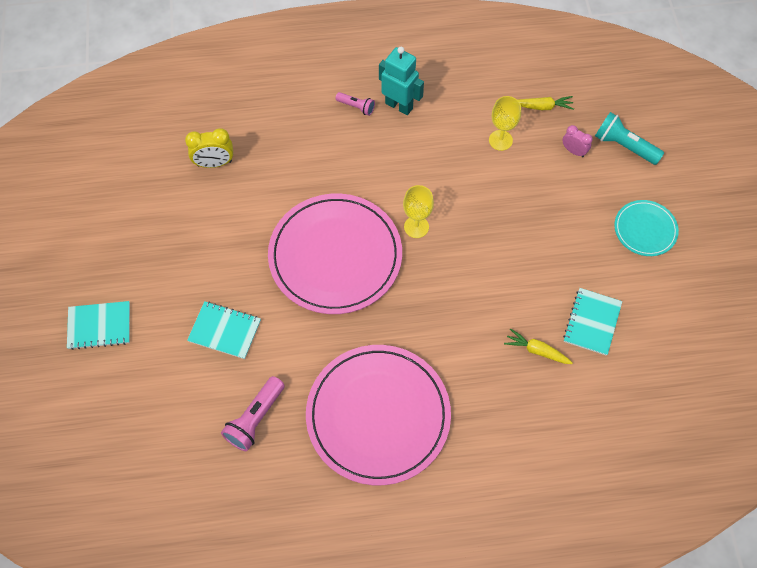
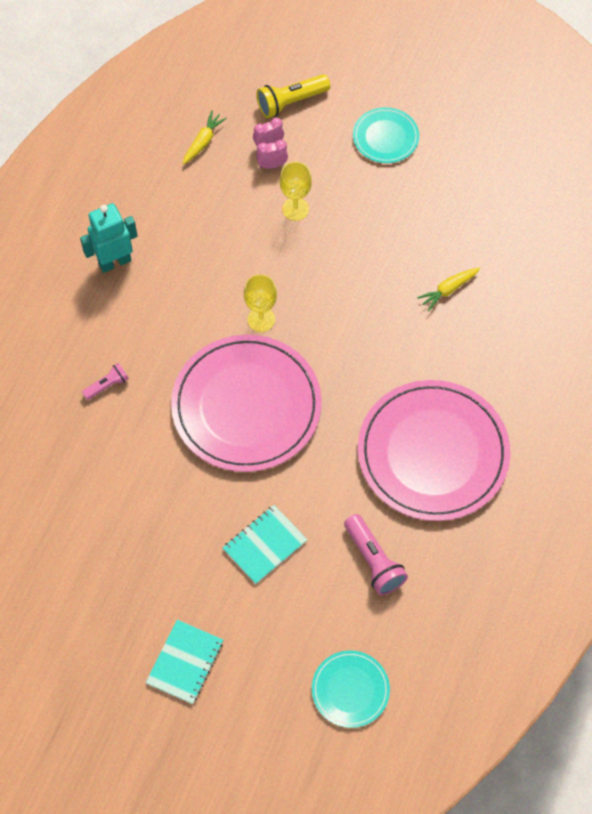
camera: 60 degrees left, 0 degrees up
yellow clock [185,128,233,168] -> none
pink flashlight [336,92,375,116] -> pink flashlight moved to [82,363,129,400]
yellow goblet [489,96,521,151] -> yellow goblet moved to [279,162,312,221]
turquoise notebook [563,288,622,356] -> none
turquoise flashlight [595,112,664,165] -> yellow flashlight [256,74,330,118]
none -> pink clock [256,140,288,169]
none -> turquoise plate [312,650,390,728]

